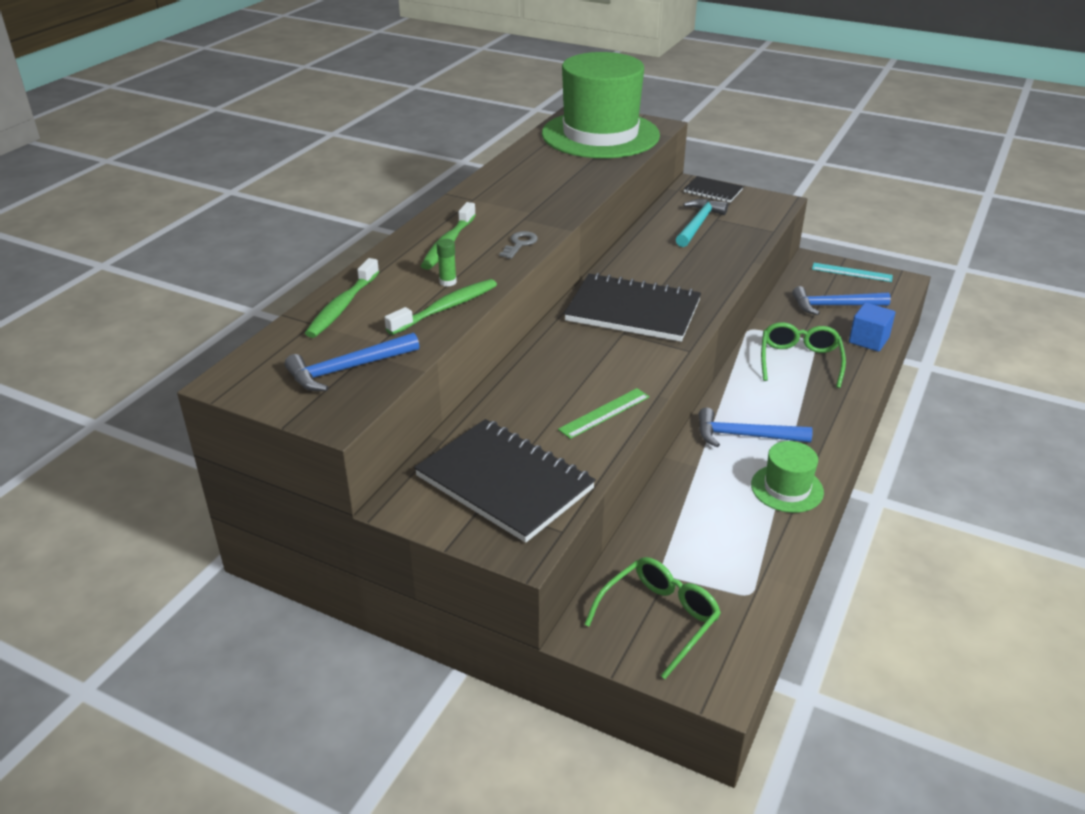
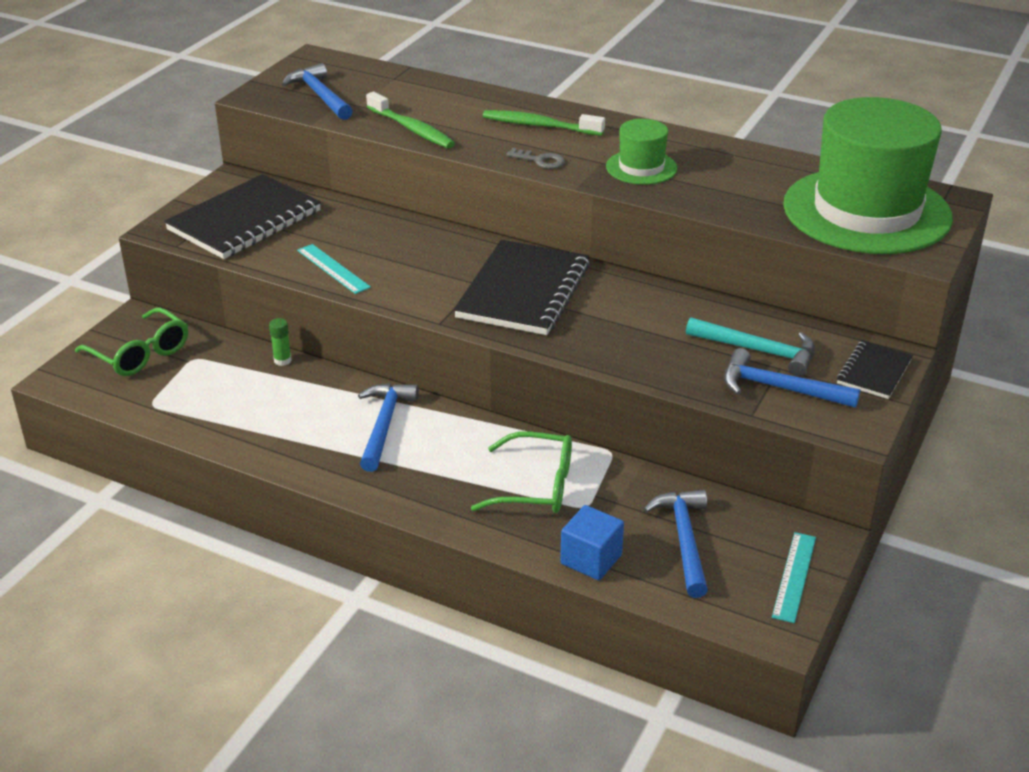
camera: 90 degrees right, 0 degrees up
green toothbrush [305,258,379,338] -> none
green glue stick [437,239,457,287] -> green glue stick moved to [269,318,292,366]
green ruler [558,388,650,439] -> turquoise ruler [297,244,371,294]
green hat [751,441,824,513] -> green hat moved to [606,119,677,185]
none -> blue hammer [724,348,861,408]

